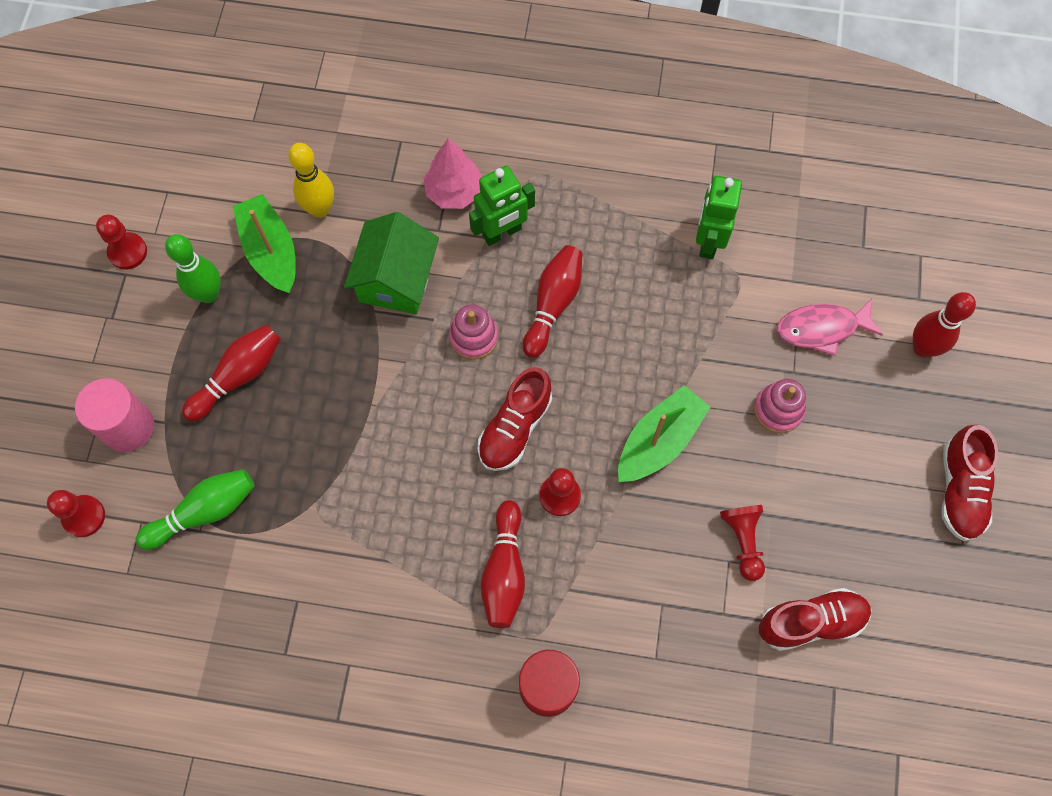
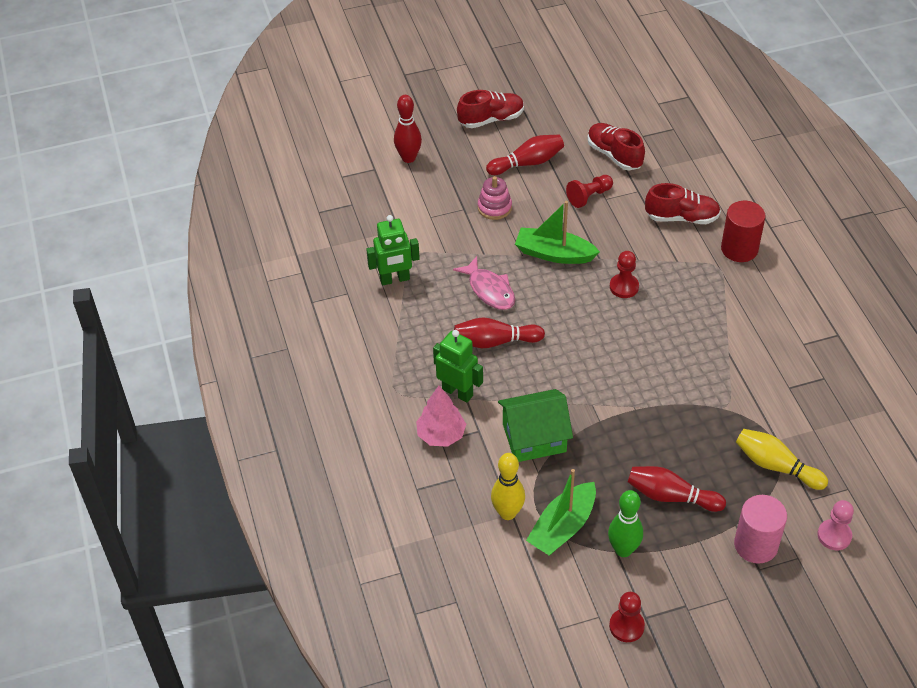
camera: 115 degrees left, 20 degrees down
red pawn [47,490,105,537] -> pink pawn [817,500,854,550]
green bowling pin [136,469,255,550] -> yellow bowling pin [736,429,828,490]
pink stacking toy [449,304,498,360] -> none
red shoe [478,367,552,471] -> red shoe moved to [645,183,721,224]
red bowling pin [481,500,525,628] -> red bowling pin moved to [486,135,564,175]
pink fish [777,299,883,356] -> pink fish moved to [453,256,515,310]

